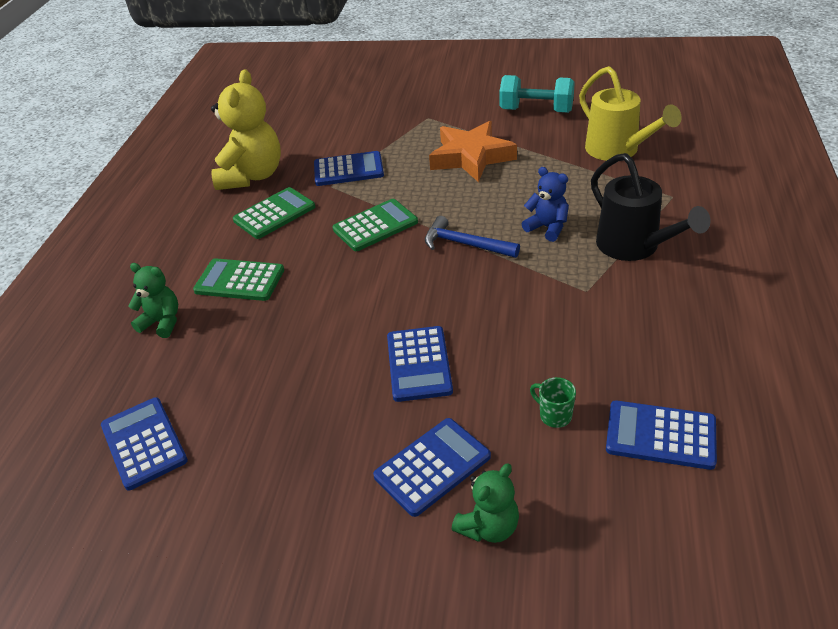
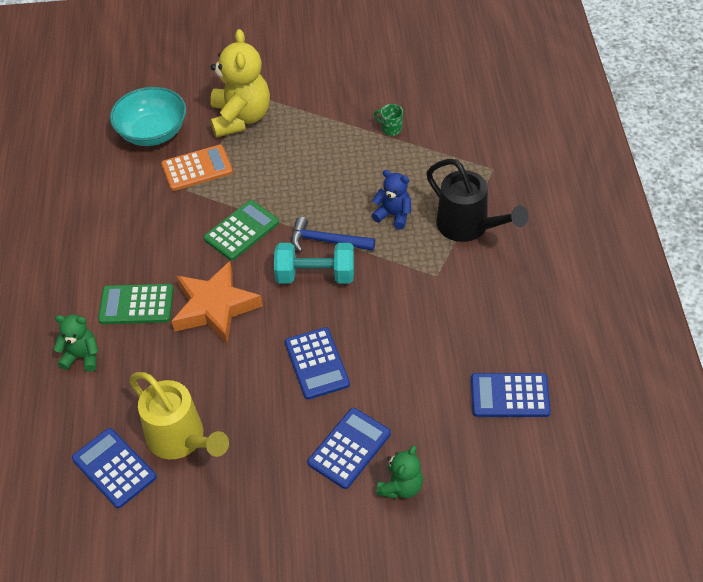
camera: 15 degrees left, 10 degrees up
yellow teddy bear [211,69,281,190] -> yellow teddy bear moved to [210,29,270,138]
green calculator [233,187,315,239] -> none
blue calculator [314,151,384,186] -> orange calculator [161,145,233,191]
orange star [429,121,517,182] -> orange star moved to [172,261,263,344]
turquoise dumbbell [499,75,575,113] -> turquoise dumbbell moved to [274,243,354,284]
green mug [530,377,576,428] -> green mug moved to [374,104,403,136]
yellow watering can [579,66,682,161] -> yellow watering can moved to [129,372,229,459]
none -> turquoise bowl [110,87,186,146]

